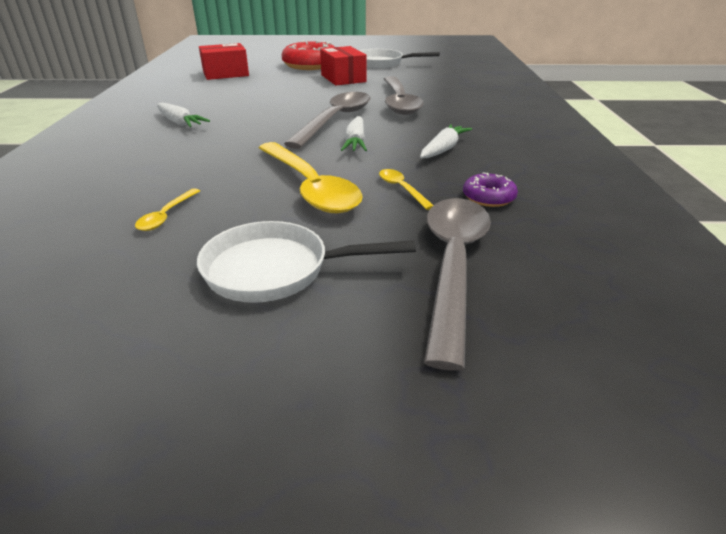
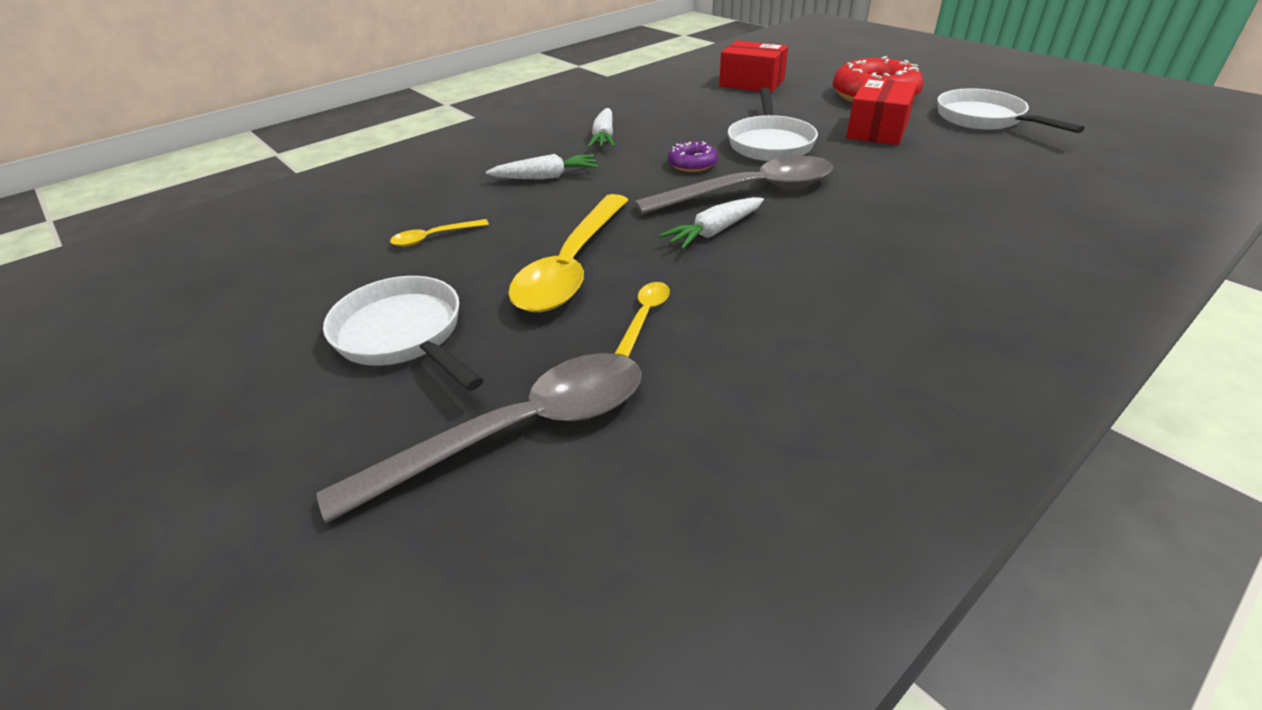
camera: 50 degrees right, 5 degrees up
grey spoon [384,76,424,115] -> none
white carrot [420,124,472,158] -> white carrot moved to [486,154,598,179]
purple donut [463,172,518,207] -> purple donut moved to [668,141,718,172]
none -> white pan [728,88,818,161]

